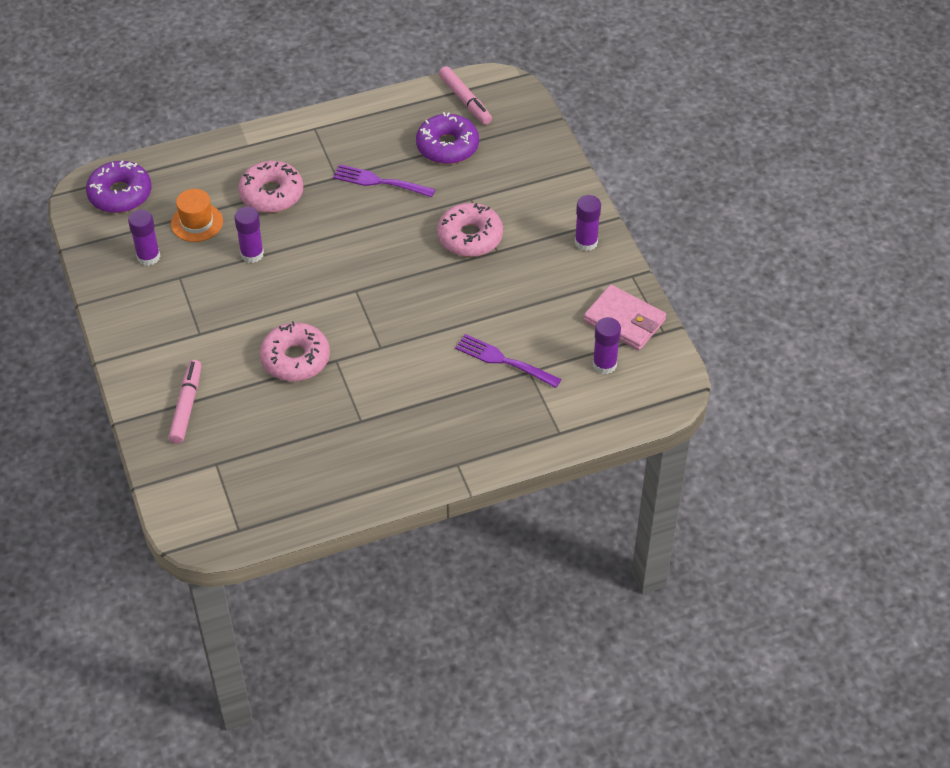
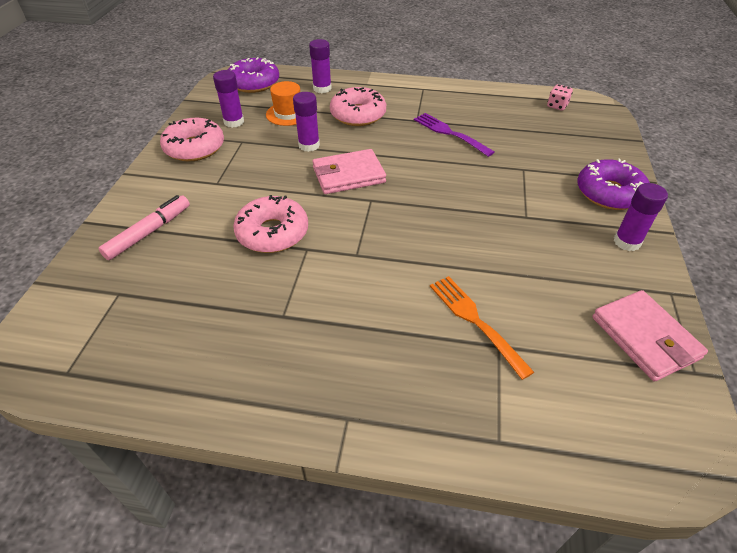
camera: 30 degrees right, 5 degrees down
purple donut [416,112,479,164] -> purple donut moved to [577,158,650,210]
pink donut [437,203,503,257] -> pink donut moved to [160,118,224,161]
pink marker [439,66,492,125] -> pink dice [547,84,573,111]
purple fork [455,334,562,388] -> orange fork [430,276,534,380]
purple glue stick [593,317,621,374] -> purple glue stick moved to [309,39,332,93]
none -> pink wallet [312,149,386,194]

